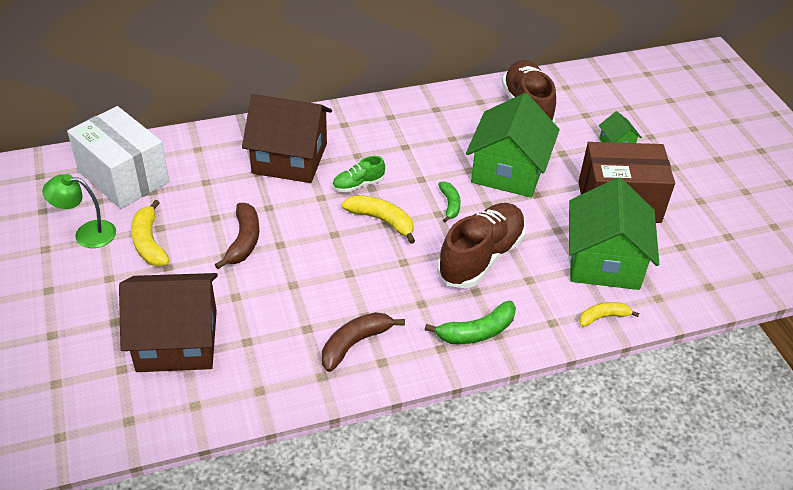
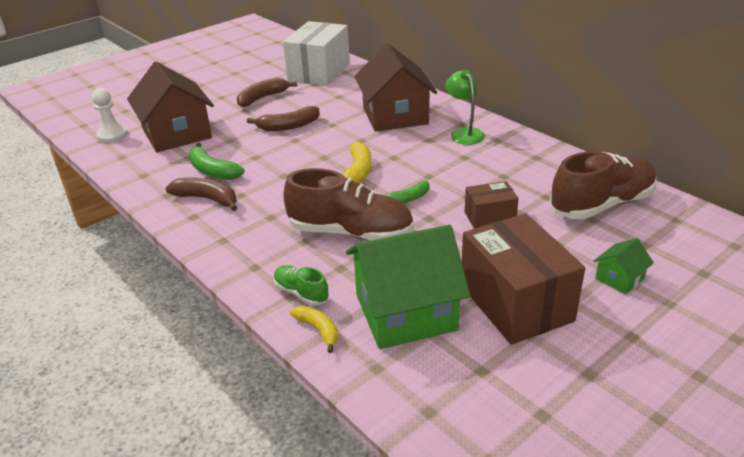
camera: 70 degrees right, 10 degrees down
green lamp [42,174,116,248] -> green lamp moved to [445,70,485,145]
yellow banana [131,200,170,267] -> brown banana [237,78,297,107]
green shoe [332,156,385,193] -> green shoe moved to [274,265,329,306]
green banana [425,301,516,344] -> green banana moved to [189,143,245,180]
green house [466,93,560,198] -> brown box [465,181,519,229]
none -> white pawn [92,88,128,143]

